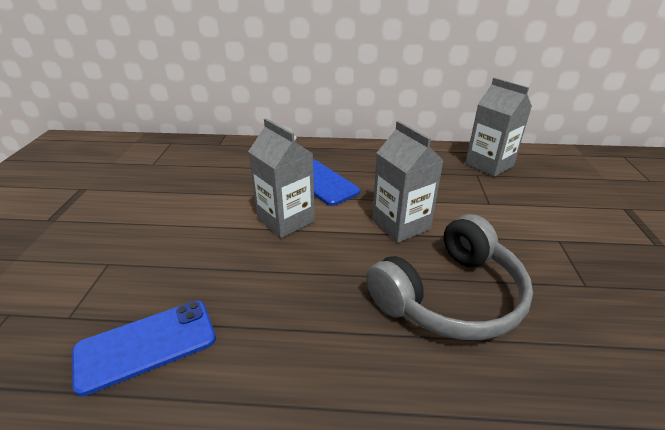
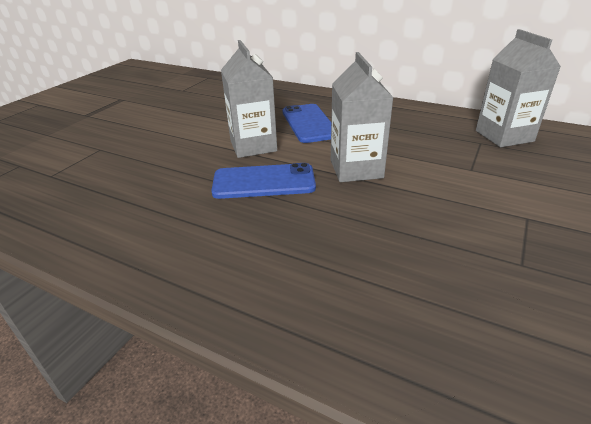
camera: 25 degrees right, 0 degrees up
blue phone [72,301,216,396] -> blue phone moved to [211,163,316,199]
grey headphones [366,214,533,340] -> none

